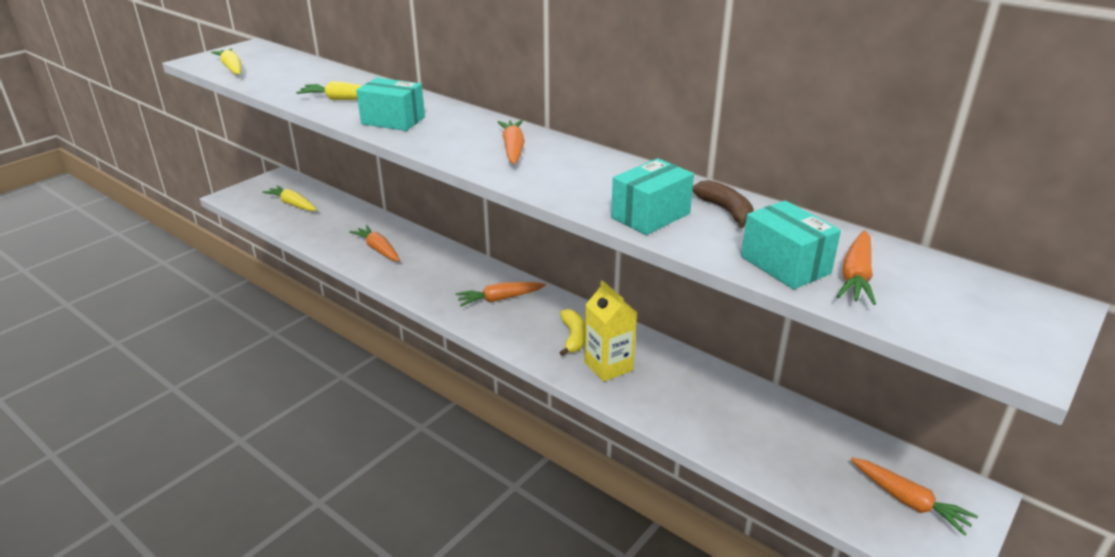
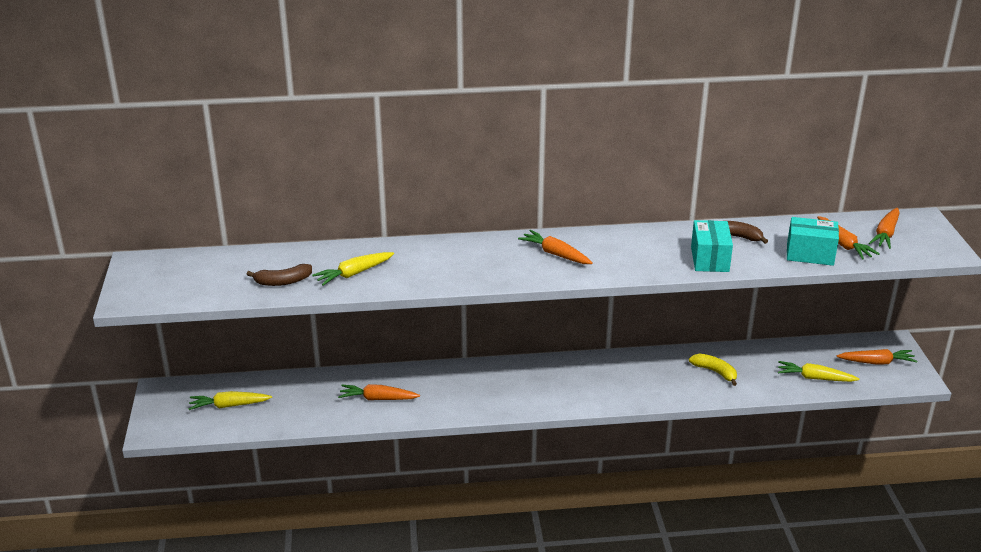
camera: 45 degrees left, 0 degrees up
yellow carrot [211,49,242,75] -> yellow carrot moved to [778,361,859,382]
turquoise box [356,78,425,131] -> none
orange carrot [456,282,546,306] -> orange carrot moved to [869,208,900,249]
yellow banana [559,309,585,356] -> yellow banana moved to [689,354,737,386]
yellow carton [585,280,637,382] -> none
none -> brown banana [247,264,312,286]

